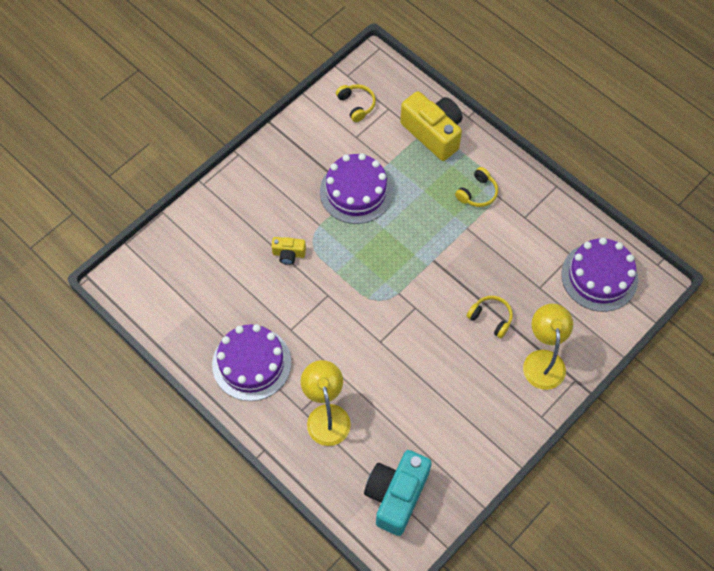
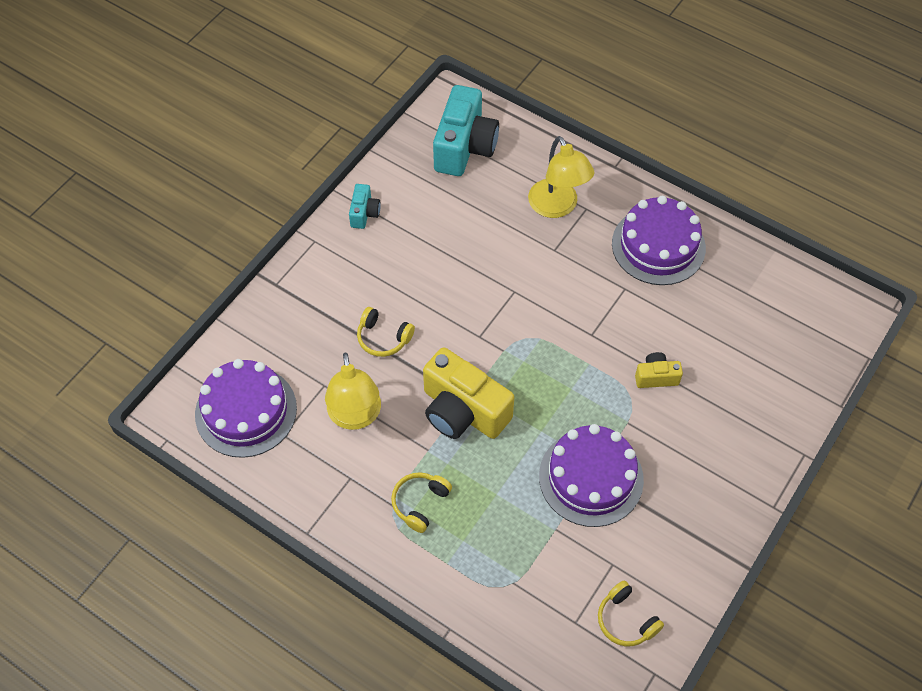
camera: 170 degrees right, 5 degrees down
yellow camera [400,91,462,161] -> yellow camera moved to [423,347,514,439]
yellow lamp [523,304,573,390] -> yellow lamp moved to [325,353,381,430]
none -> turquoise camera [349,184,381,229]

